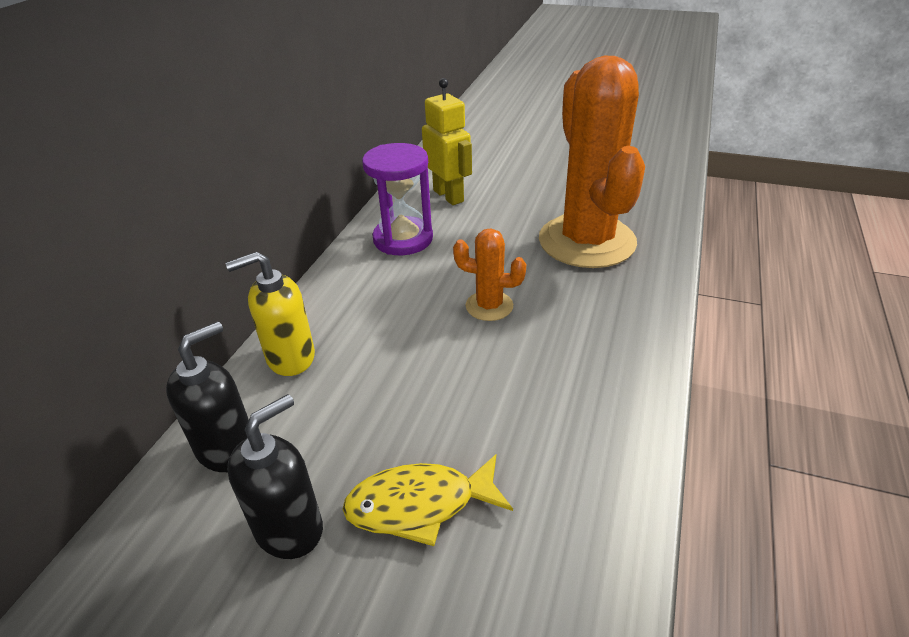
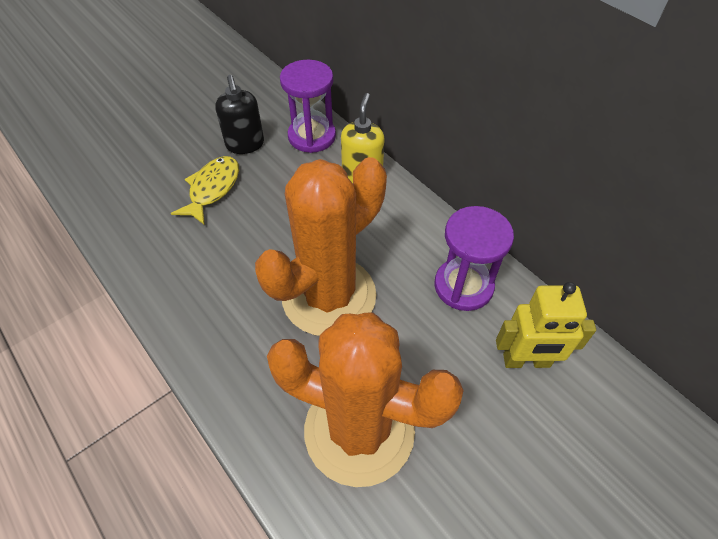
camera: 120 degrees right, 15 degrees up
black soap dispenser [166,321,249,472] -> purple hourglass [280,60,336,153]
orange cactus [453,229,526,321] -> orange cactus [255,157,387,336], size x2.29

